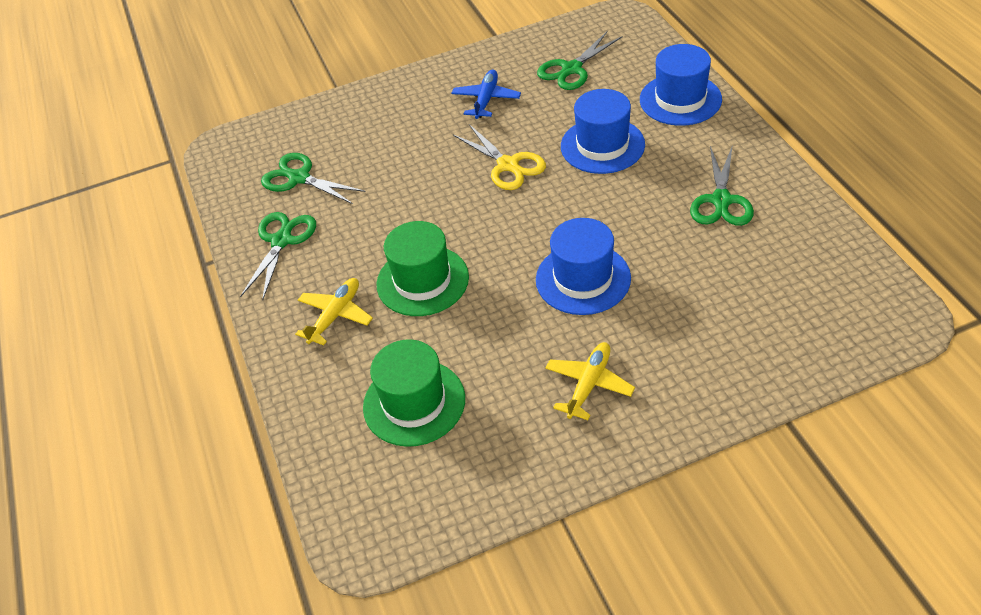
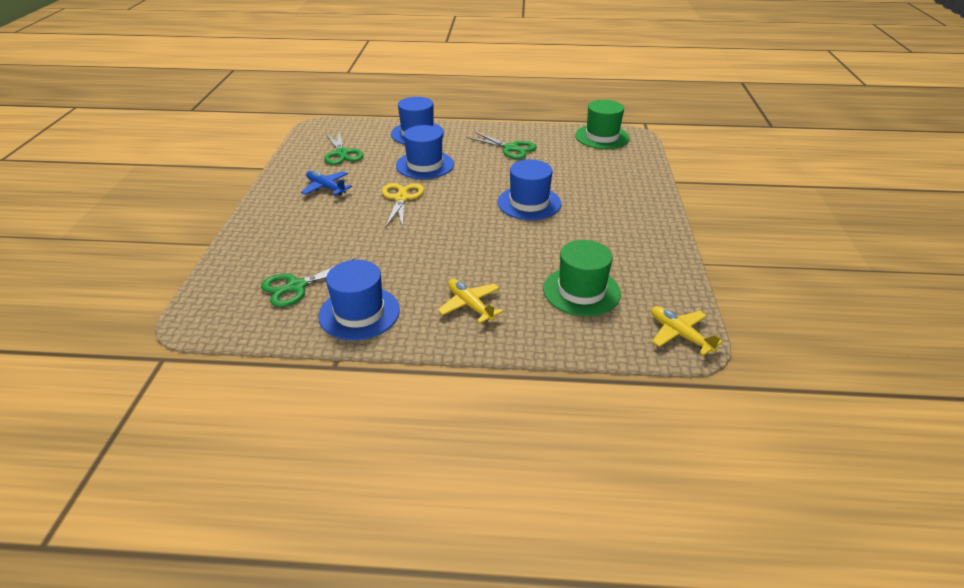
camera: 70 degrees left, 10 degrees down
green scissors [240,212,316,300] -> blue hat [319,260,400,340]
green hat [377,221,469,316] -> green hat moved to [575,100,630,149]
yellow scissors [453,124,546,190] -> yellow scissors turned 75 degrees counterclockwise [382,183,424,229]
yellow plane [545,342,635,420] -> yellow plane moved to [651,306,723,356]

